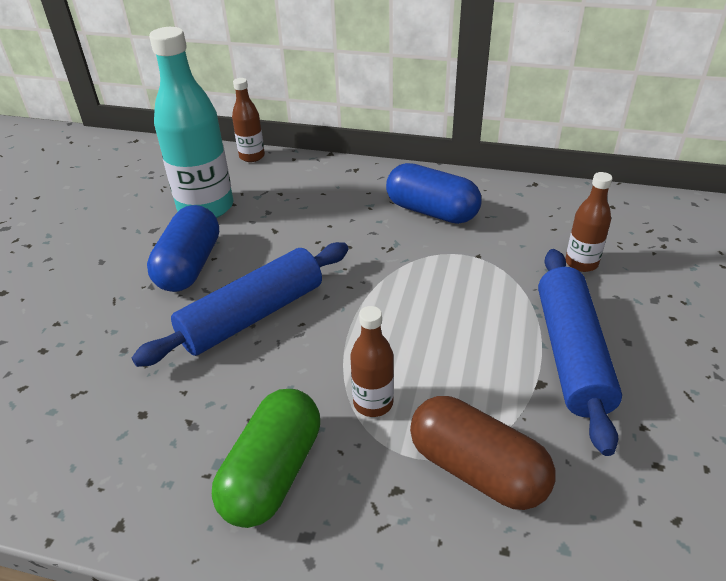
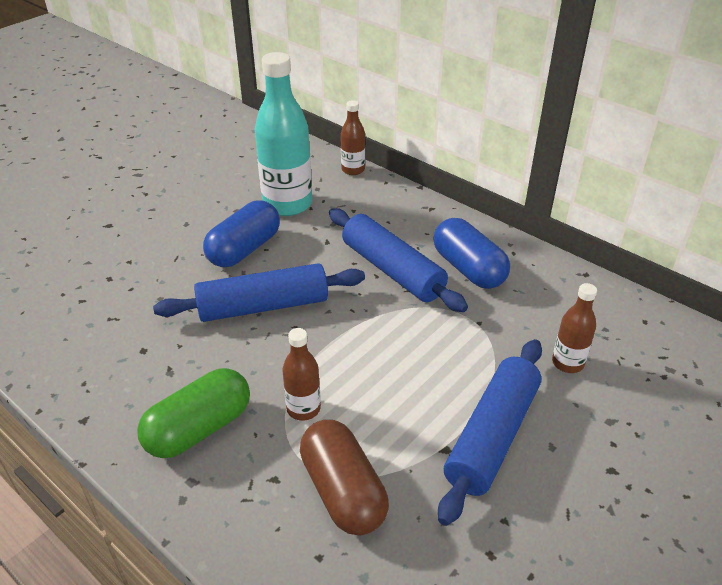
camera: 25 degrees right, 0 degrees up
none -> blue rolling pin [329,208,468,312]

